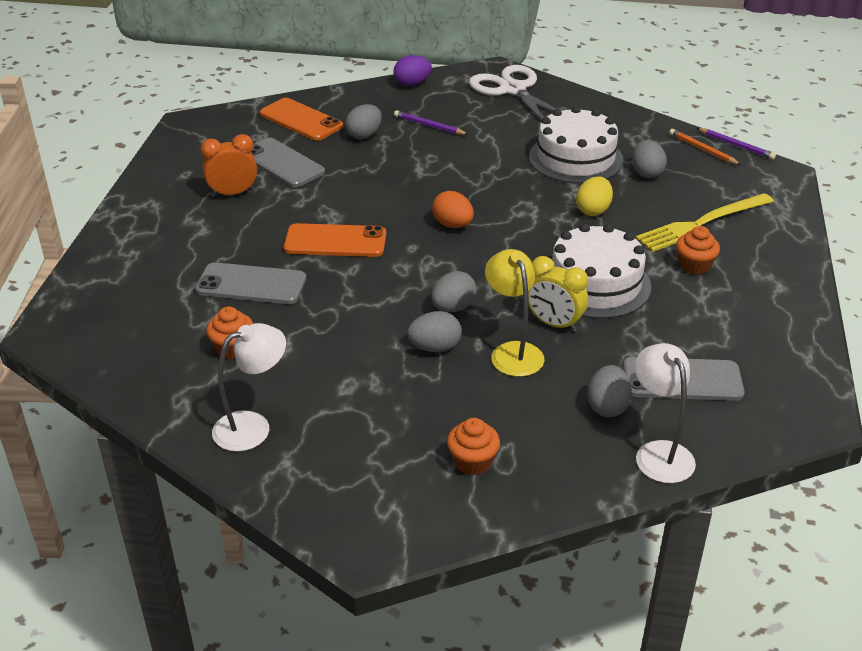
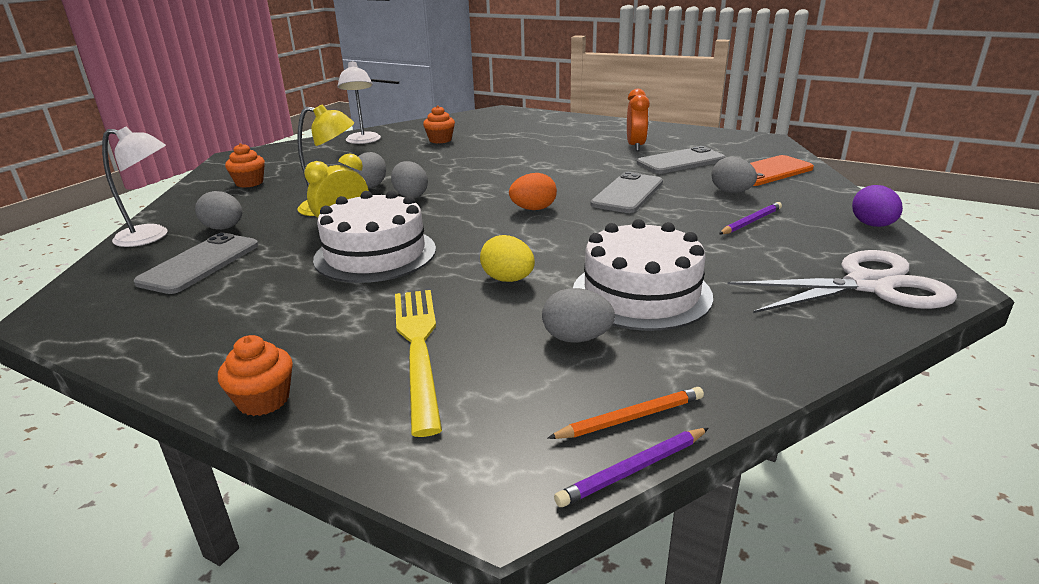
camera: 110 degrees right, 10 degrees down
grey phone [195,262,306,304] -> grey phone moved to [591,172,663,213]
orange phone [284,223,386,257] -> none
orange cupcake [676,226,720,275] -> orange cupcake moved to [218,335,293,416]

